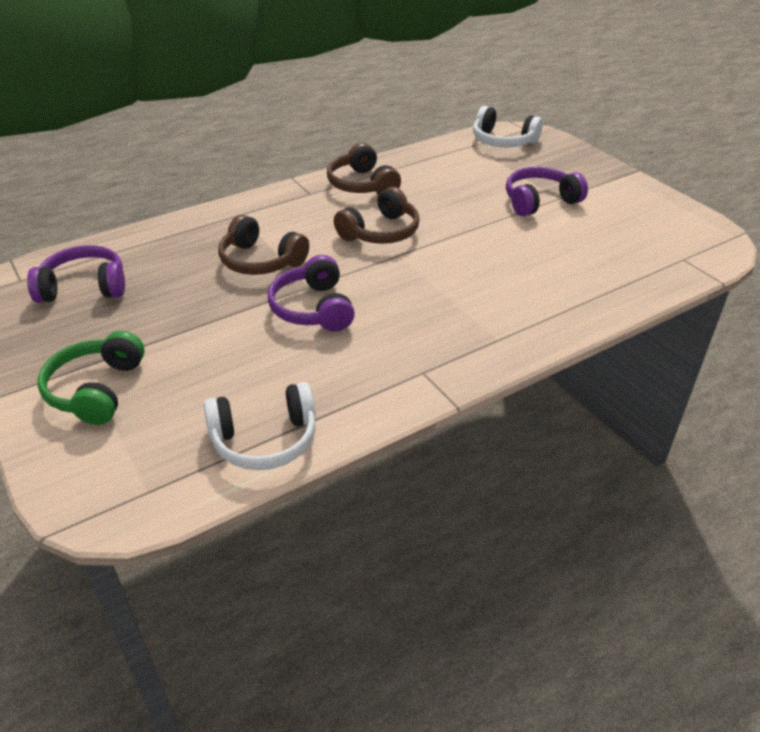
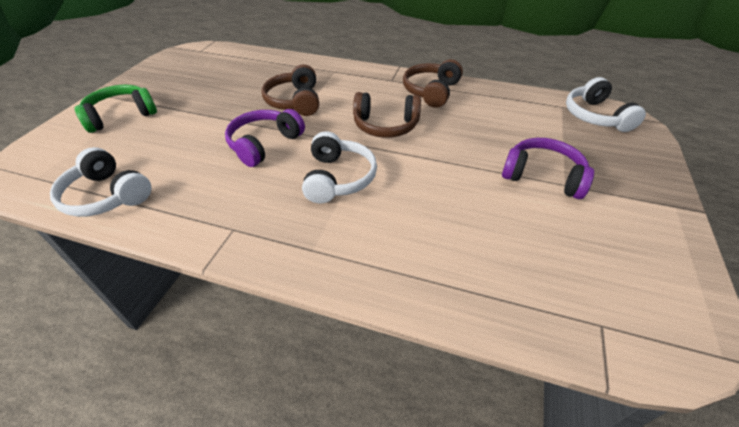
camera: 50 degrees right, 5 degrees up
purple headphones [27,245,125,303] -> none
none -> white headphones [302,131,377,204]

